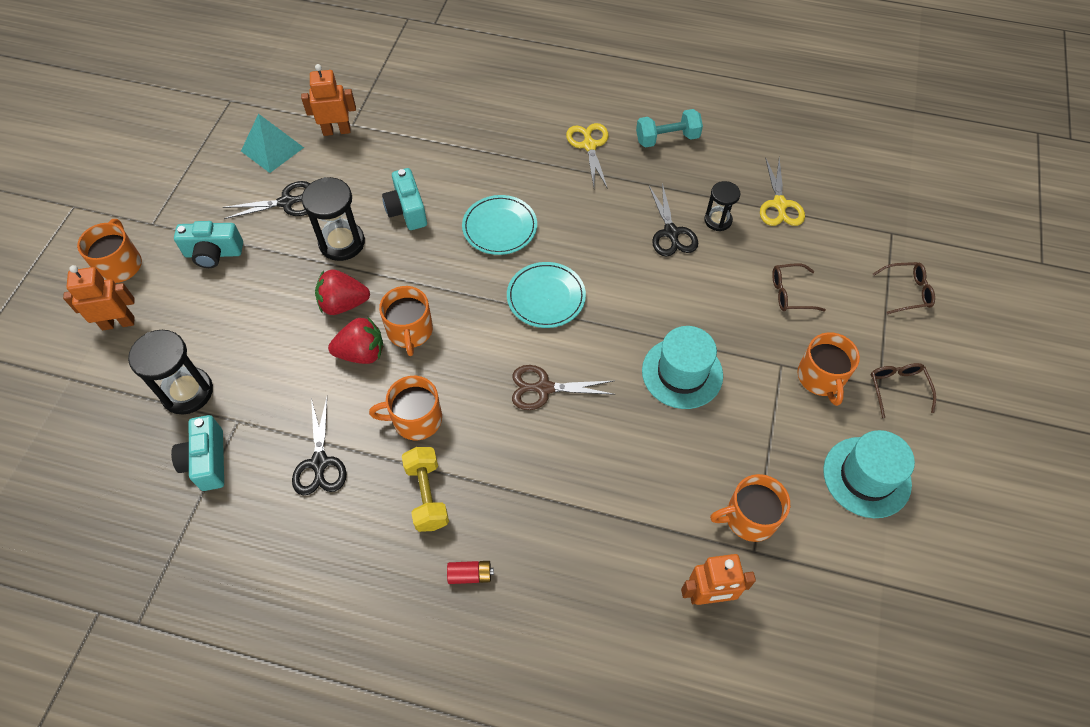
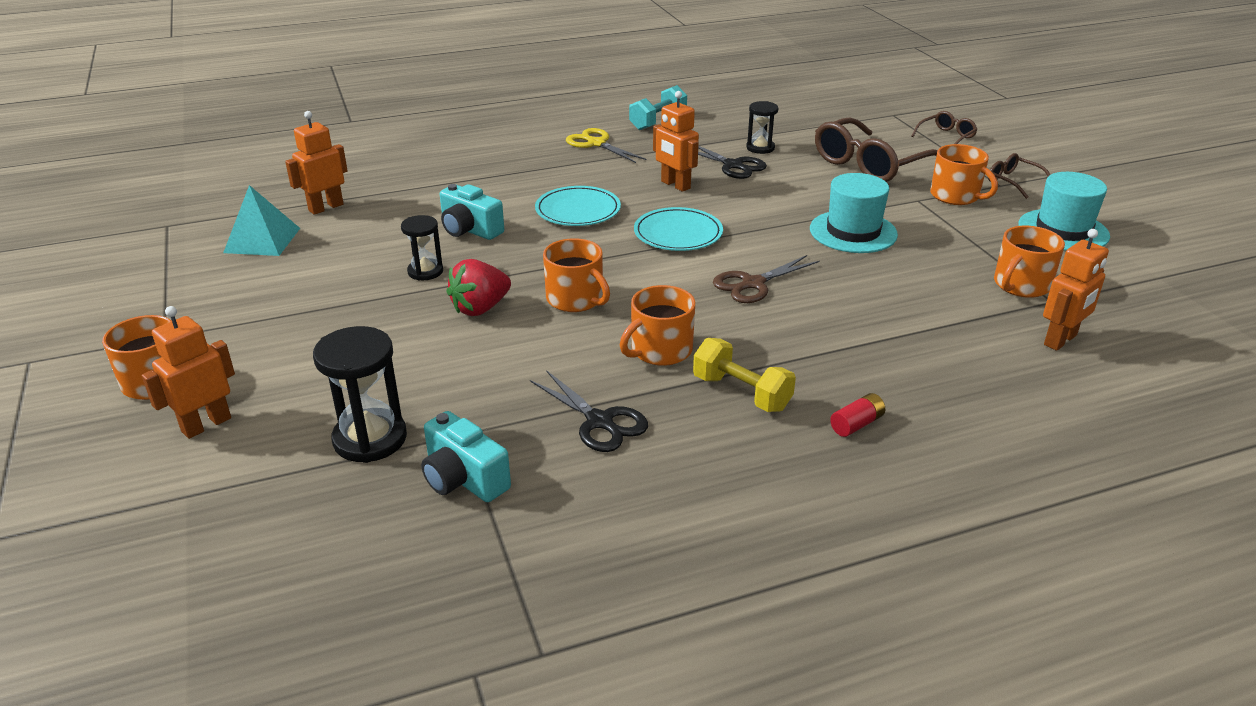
camera: 35 degrees left, 25 degrees down
turquoise camera [174,221,243,268] -> none
black scissors [223,181,311,219] -> none
black hourglass [302,177,365,261] -> black hourglass [401,215,443,281], size x0.61
red strawberry [328,317,383,364] -> none
yellow scissors [760,157,805,226] -> none
brown glasses [772,263,826,311] -> brown glasses [815,117,938,182], size x2.02
none -> orange robot [653,91,699,192]

